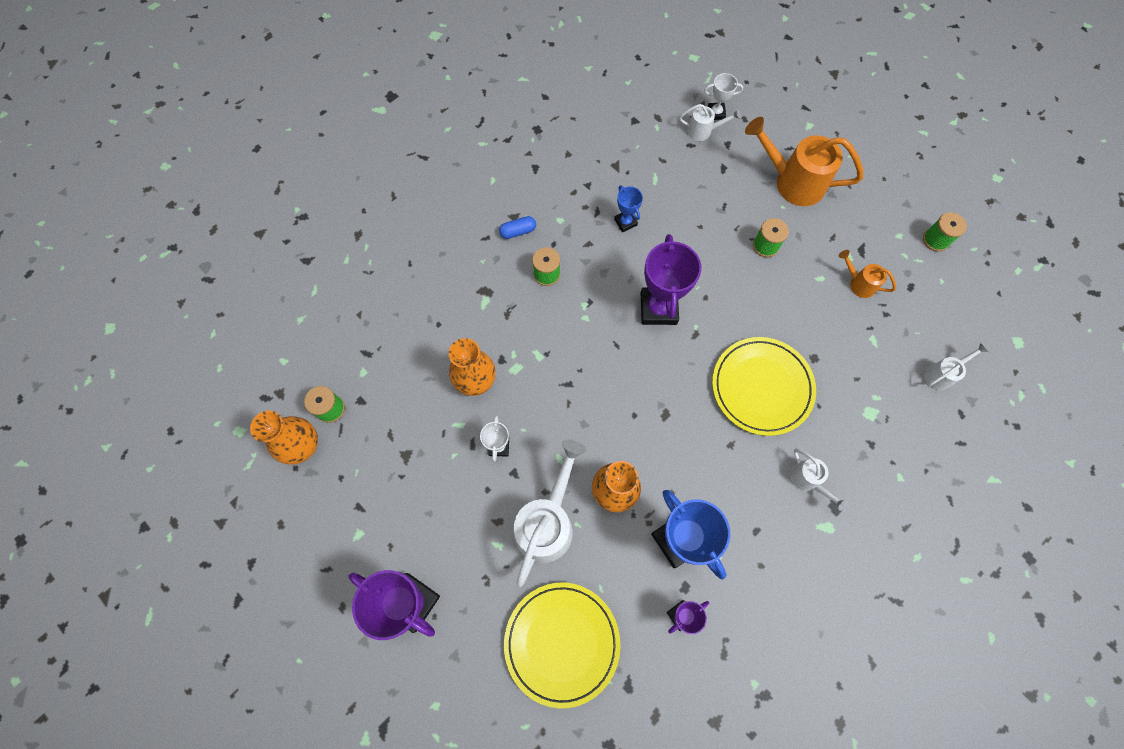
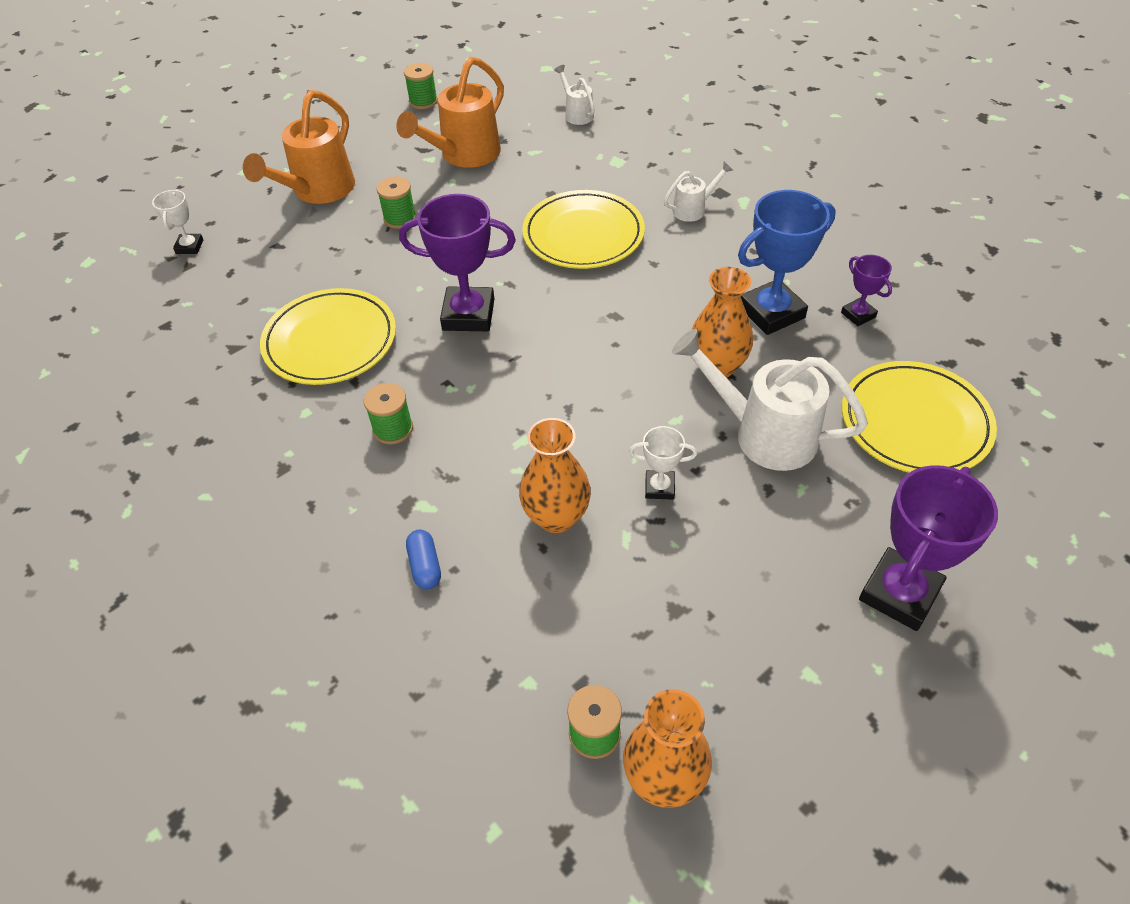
camera: 85 degrees left, 20 degrees down
blue capsule [499,216,536,239] -> blue capsule moved to [406,530,441,589]
blue trophy [614,186,643,232] -> yellow plate [260,288,396,385]
white watering can [679,104,741,141] -> none
orange watering can [839,250,896,298] -> orange watering can [396,57,504,168], size x1.98

